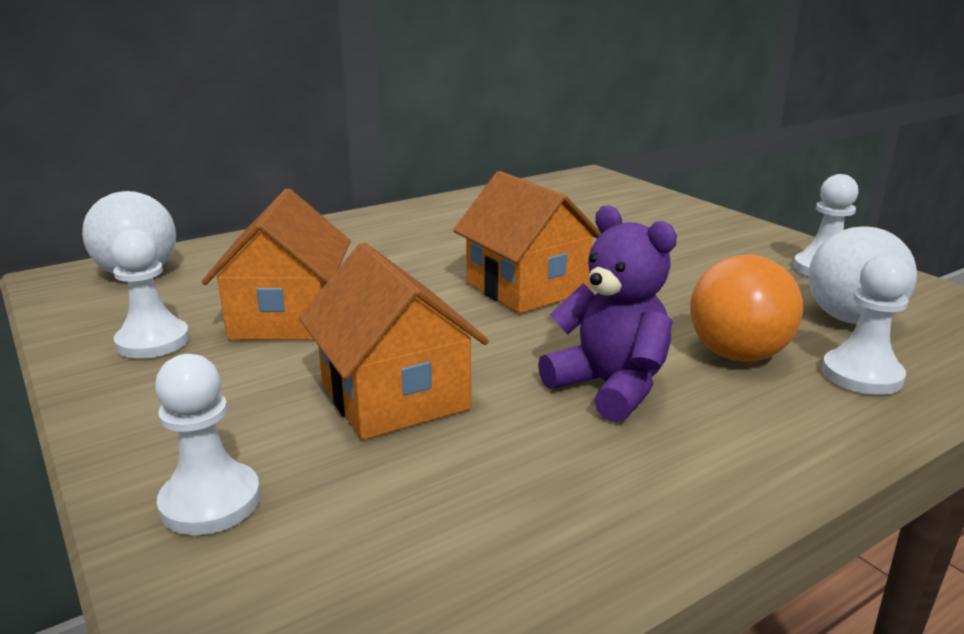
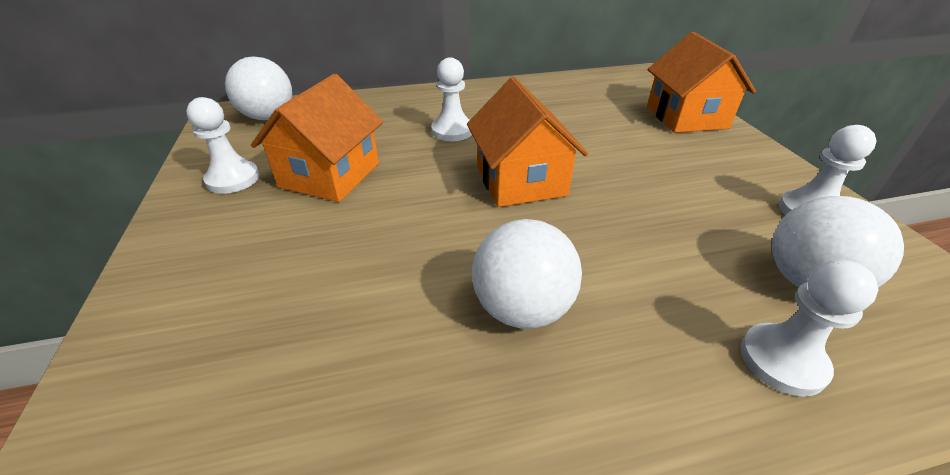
camera: 20 degrees right, 15 degrees up
white pawn [155,354,261,535] -> white pawn moved to [431,57,472,141]
orange house [299,243,489,440] -> orange house moved to [647,32,756,133]
purple teddy bear [538,205,677,422] -> white ball [472,219,582,329]
orange ball [690,255,803,362] -> none

